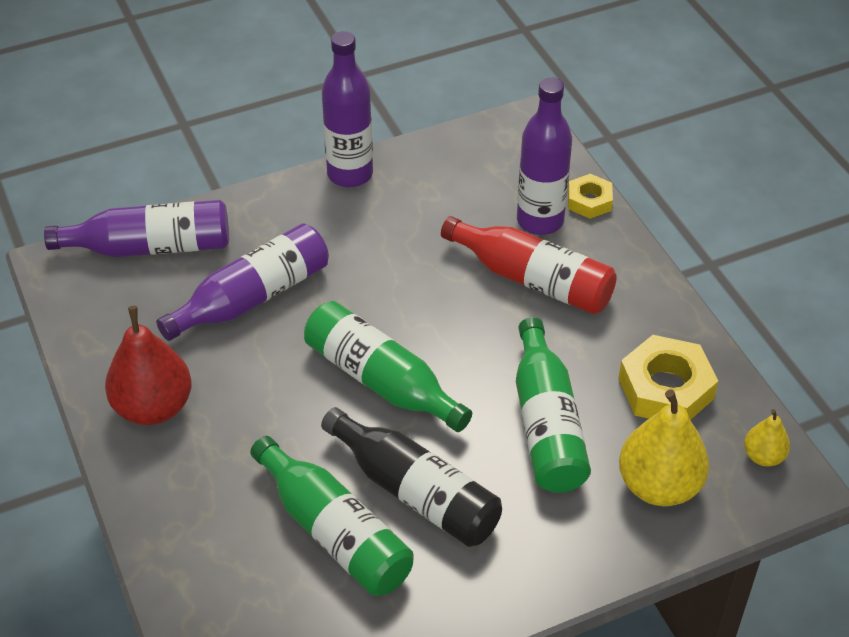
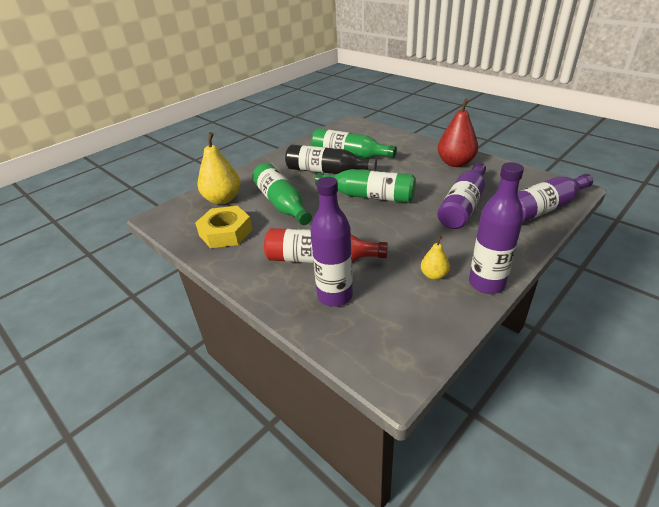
camera: 160 degrees right, 10 degrees down
yellow nut [568,174,613,219] -> none
yellow pear [744,409,790,467] -> yellow pear moved to [421,236,450,280]

